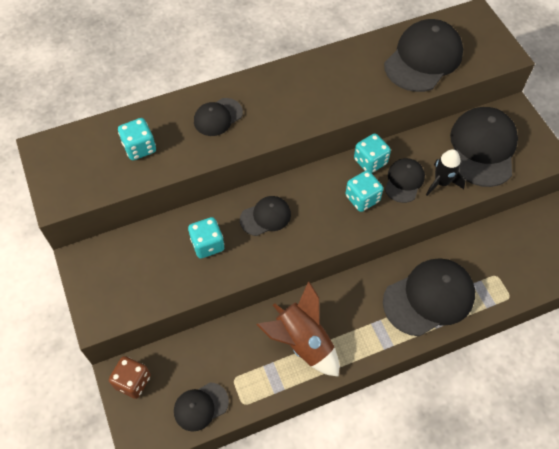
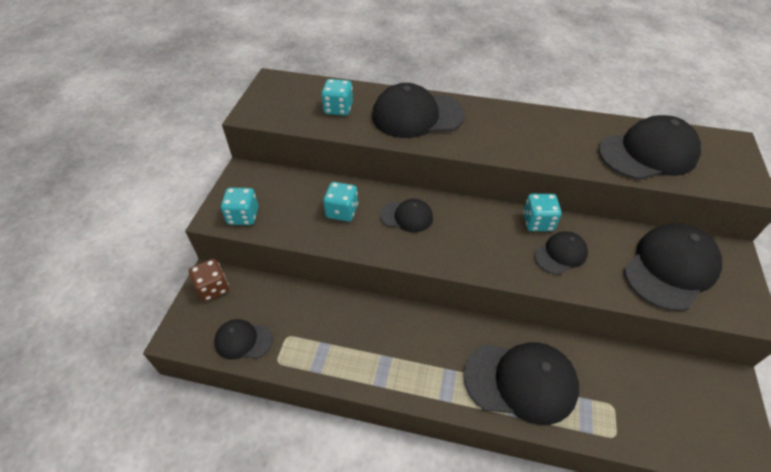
camera: 35 degrees right, 10 degrees down
black cap [194,98,243,136] -> black cap [372,83,465,138], size x1.84
brown rocket [256,281,339,377] -> none
turquoise dice [345,170,383,212] -> turquoise dice moved to [221,188,258,225]
black rocket [426,149,465,196] -> none

